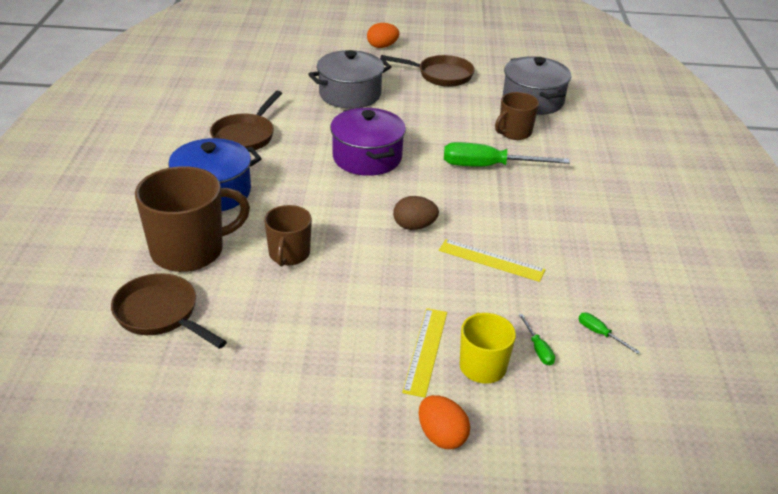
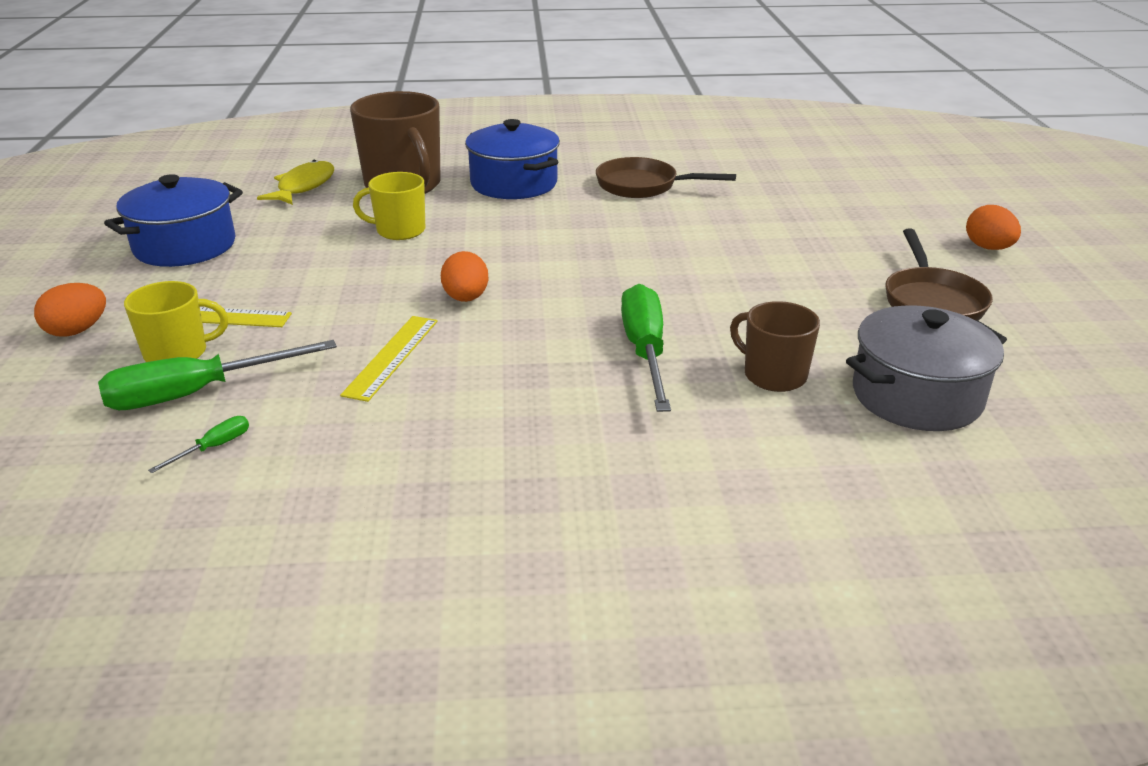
camera: 85 degrees right, 5 degrees down
brown pan [111,273,227,349] -> yellow fish [257,160,334,205]
brown mug [264,205,312,266] -> yellow mug [353,172,425,240]
grey pot [308,50,392,109] -> none
purple pot [330,107,406,176] -> none
brown egg [393,196,439,230] -> orange egg [441,251,489,302]
green screwdriver [519,314,555,366] -> green screwdriver [98,340,337,410], size x2.29
none -> blue pot [104,174,243,267]

